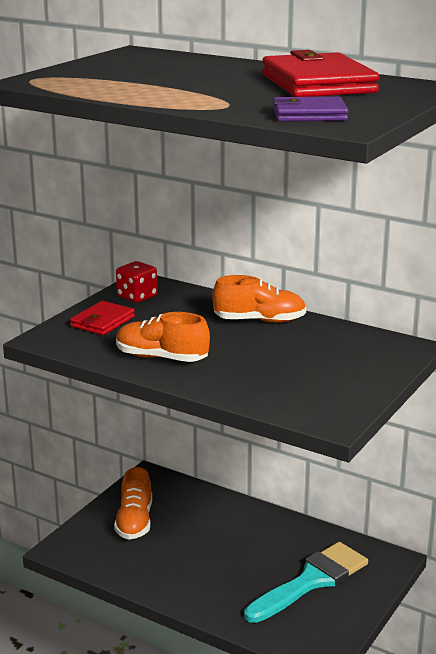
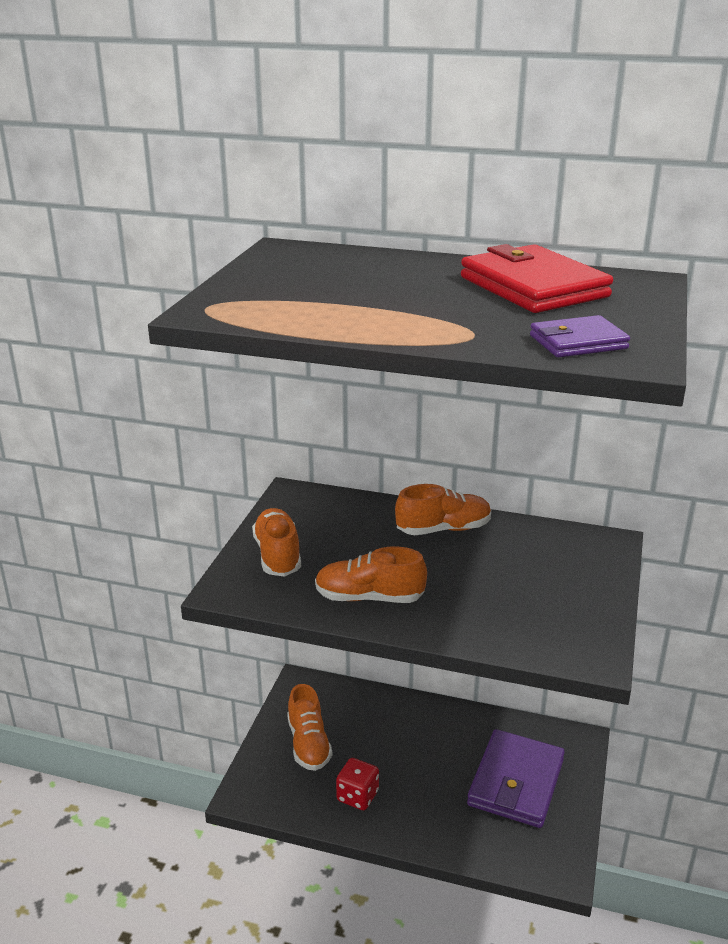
camera: 15 degrees left, 5 degrees up
red wallet [70,301,135,335] -> orange shoe [252,508,301,577]
red dice [116,261,158,303] -> red dice moved to [336,758,379,810]
turquoise brush [244,542,368,623] -> purple wallet [467,729,565,828]

